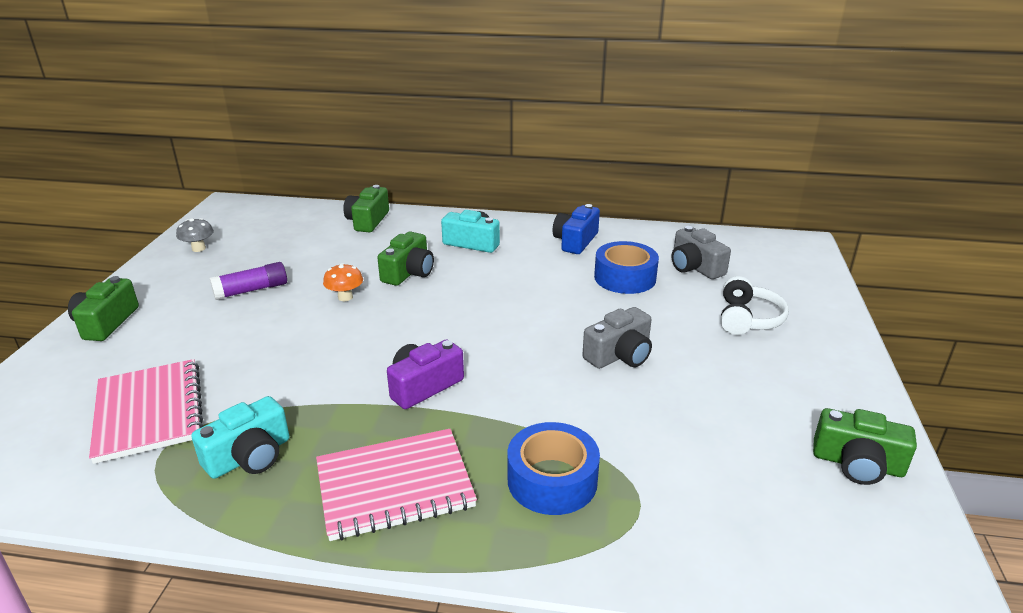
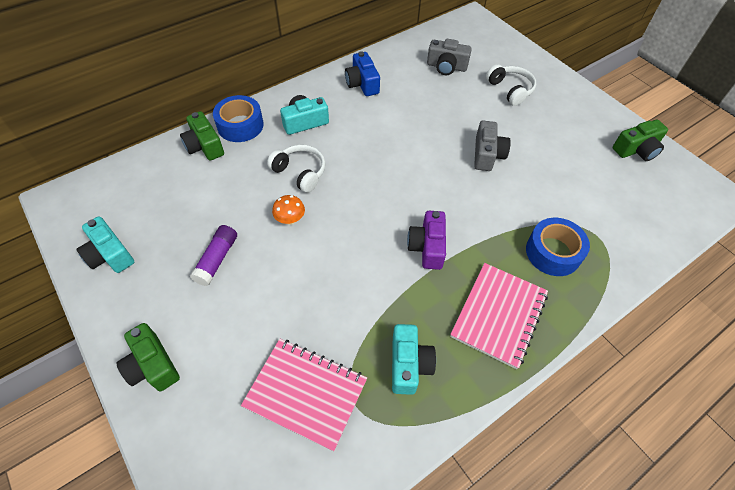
camera: 45 degrees left, 25 degrees up
grey mushroom [176,218,214,252] -> turquoise camera [77,216,134,273]
green camera [377,232,434,286] -> white headphones [267,144,326,193]
blue tape [594,241,659,294] -> blue tape moved to [213,95,264,142]

